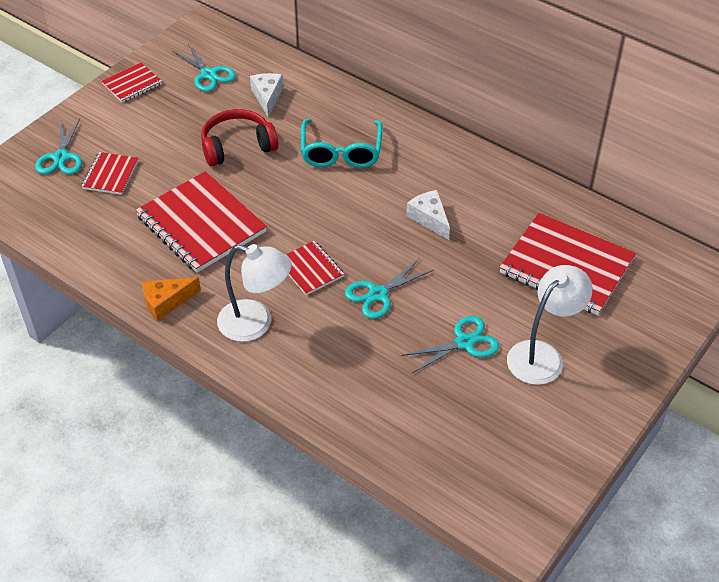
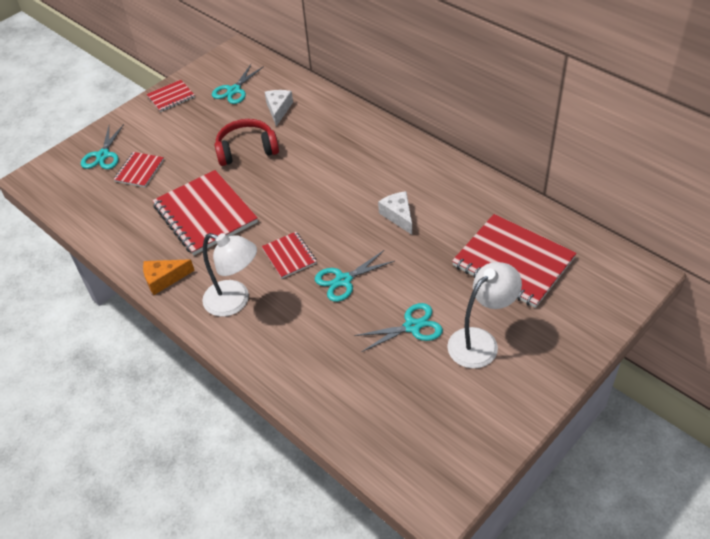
camera: 10 degrees right, 0 degrees up
turquoise scissors [173,44,236,92] -> turquoise scissors turned 60 degrees clockwise [212,64,264,104]
turquoise glasses [301,119,383,168] -> none

